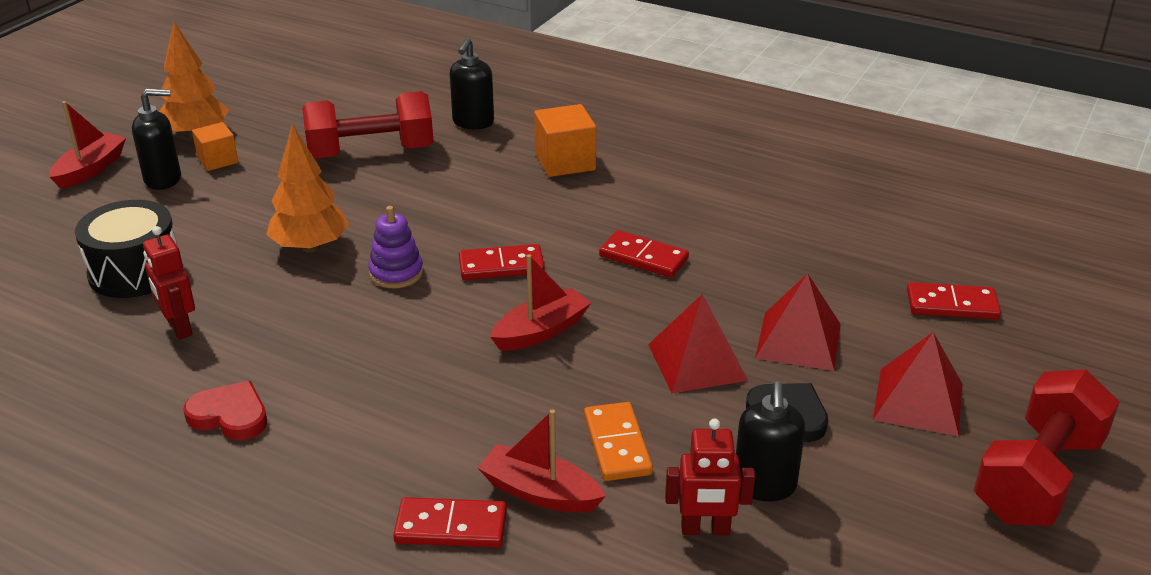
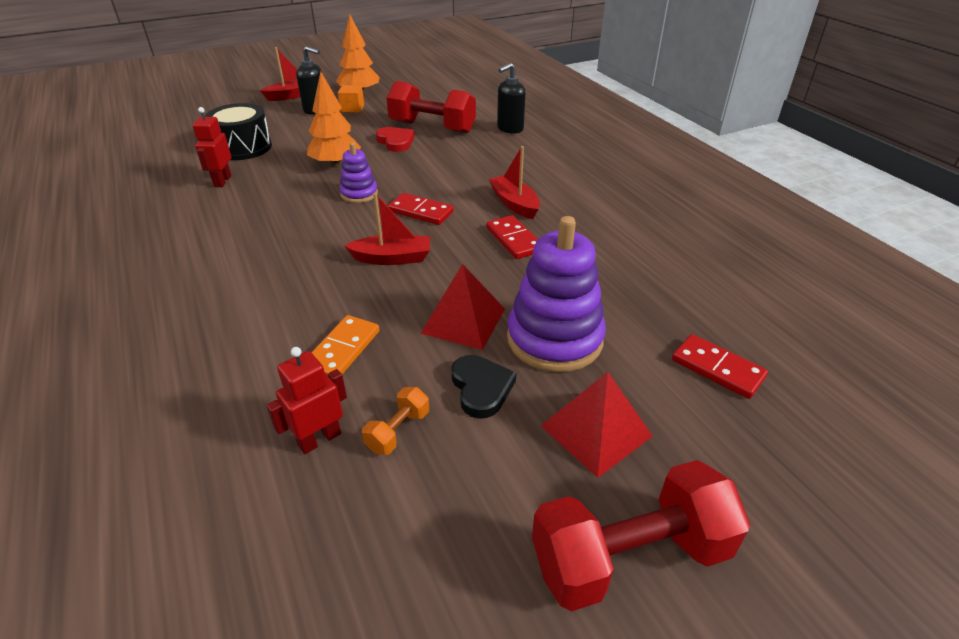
camera: 35 degrees right, 5 degrees up
red heart [184,381,267,440] -> red heart moved to [376,127,415,152]
red domino [393,497,507,548] -> none
red boat [478,409,606,513] -> red boat moved to [489,146,540,219]
orange cube [534,104,596,177] -> none
red robot [665,418,755,535] -> red robot turned 105 degrees clockwise [266,347,347,454]
black soap dispenser [736,382,806,501] -> orange dumbbell [362,387,429,455]
red pyramid [755,273,841,371] -> purple stacking toy [507,216,606,372]

